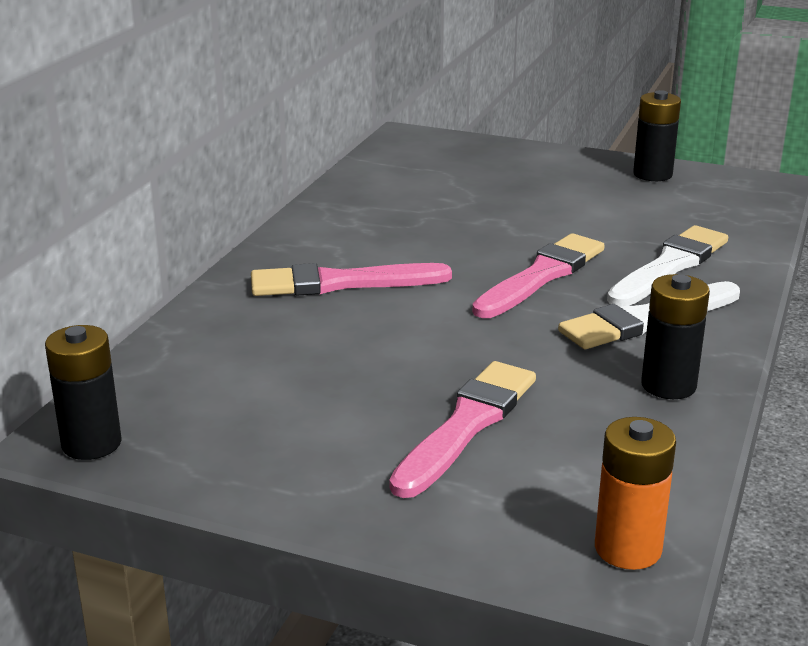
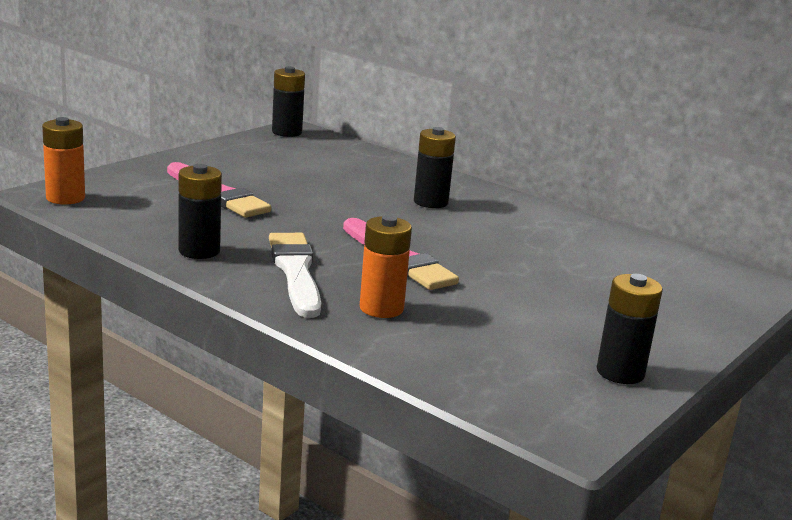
camera: 105 degrees right, 5 degrees down
pink brush [251,263,452,296] -> black battery [414,127,456,208]
white brush [607,225,728,307] -> orange battery [360,215,412,318]

